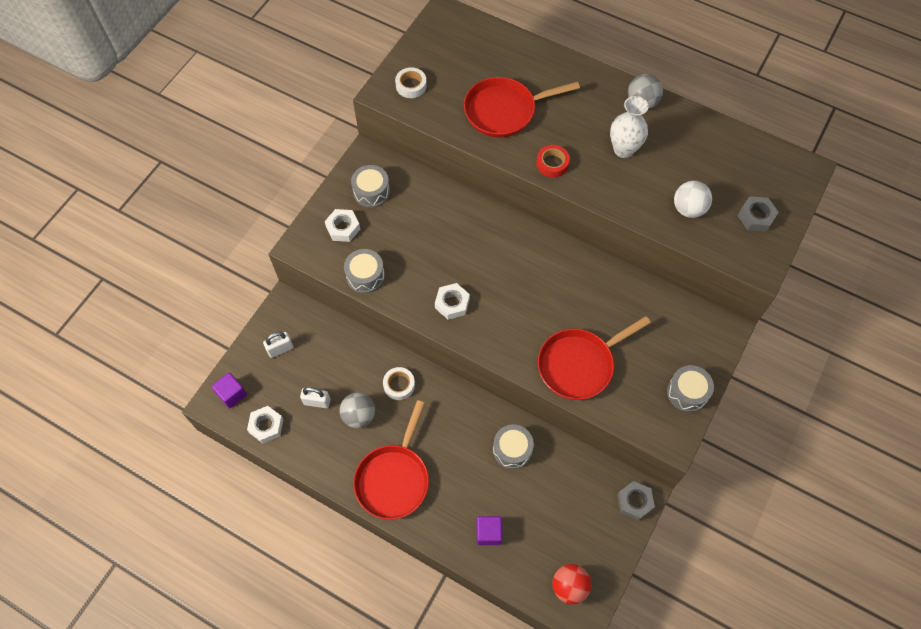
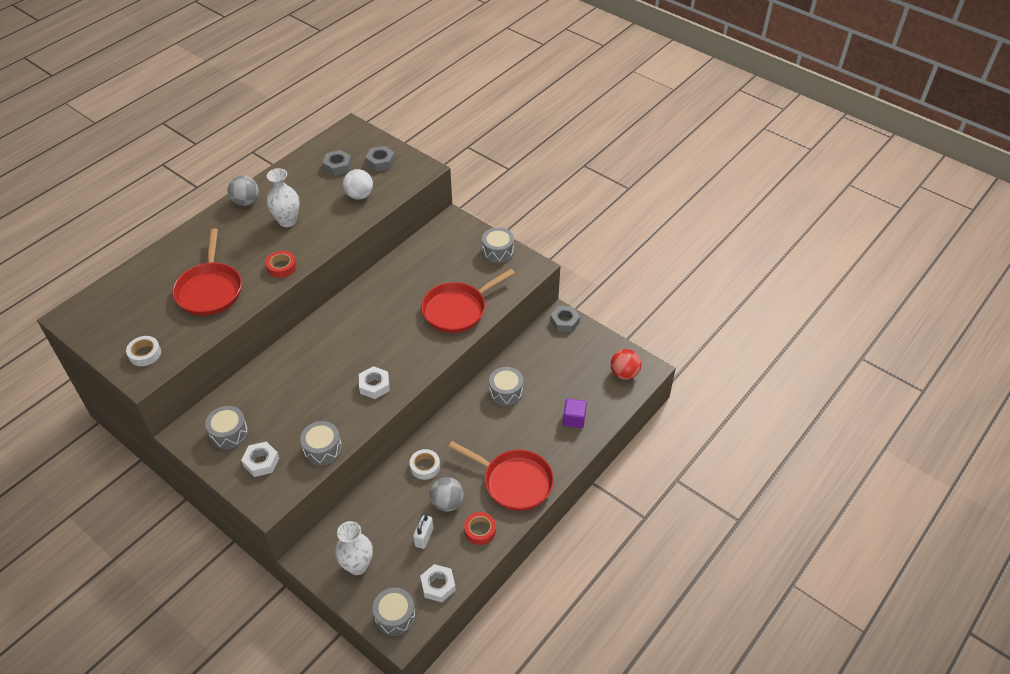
camera: 80 degrees left, 15 degrees down
purple cube [212,373,247,408] -> grey drum [373,588,415,636]
white padlock [263,332,293,358] -> white vase [335,521,373,575]
red pan [538,316,651,400] -> red pan turned 75 degrees clockwise [421,269,515,333]
none -> grey nut [322,150,352,176]
none -> red tape [464,512,496,545]

